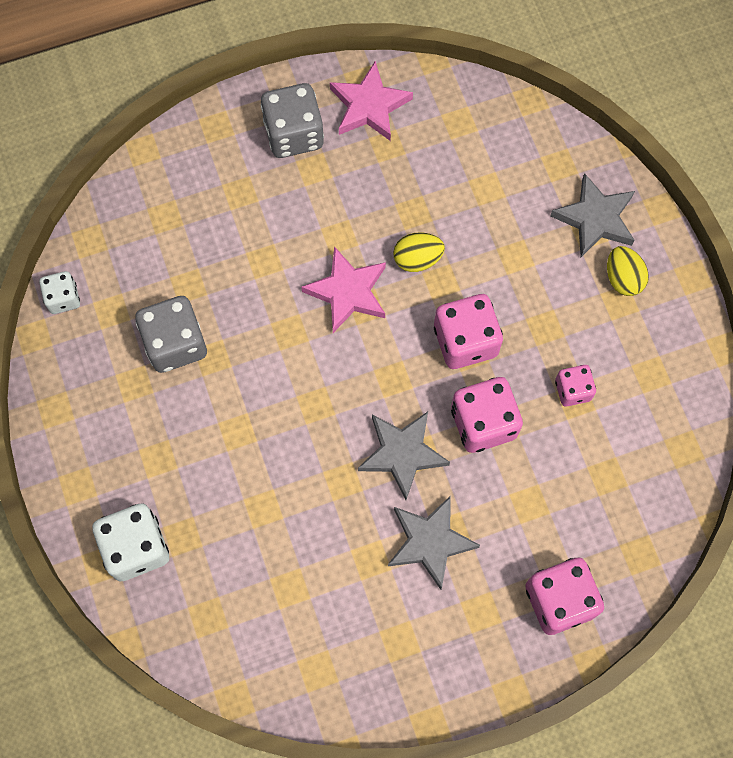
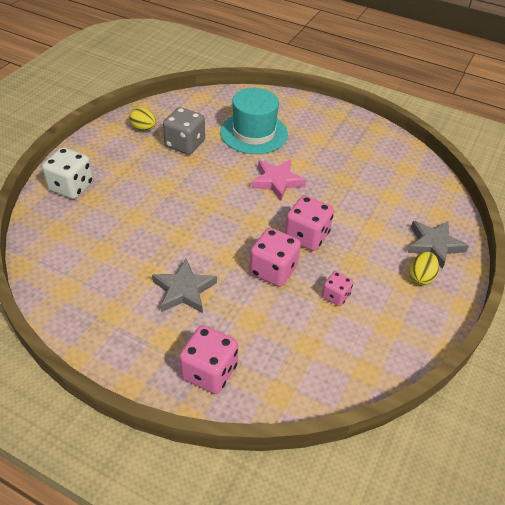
camera: 45 degrees right, 25 degrees down
white dice [39,271,80,314] -> none
grey dice [261,83,324,158] -> none
pink star [330,61,413,141] -> none
grey star [358,412,450,500] -> none
yellow egg [393,232,445,272] -> yellow egg moved to [130,107,157,131]
none -> turquoise hat [220,88,288,154]

